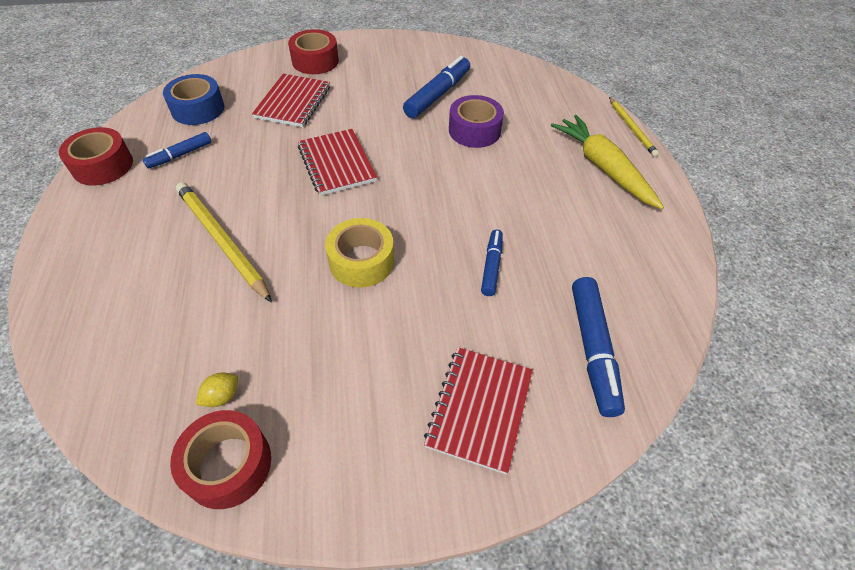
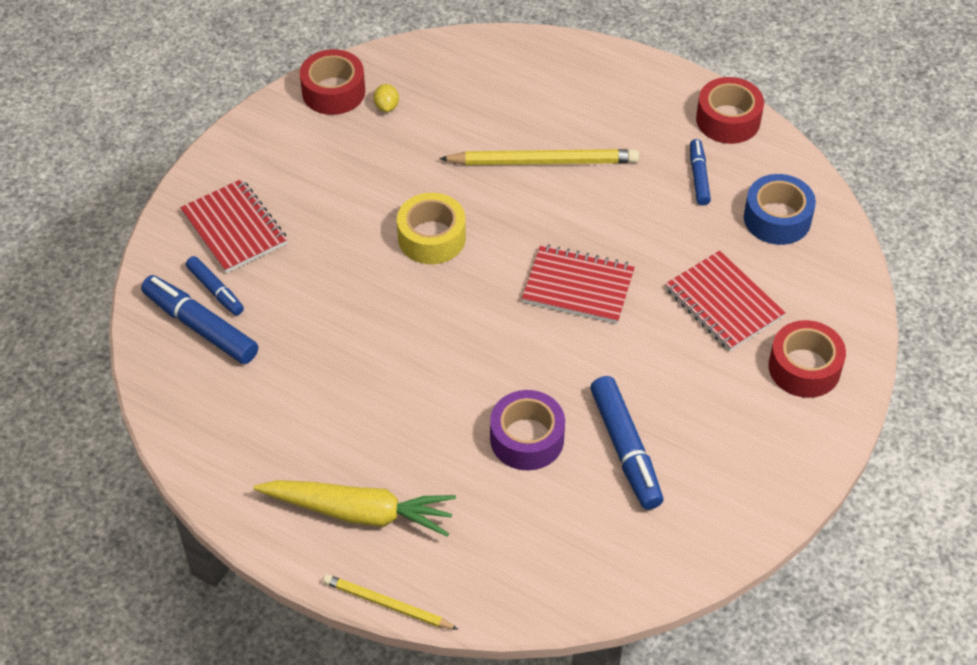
camera: 130 degrees right, 0 degrees up
blue marker [481,230,503,296] -> blue marker moved to [186,256,244,315]

